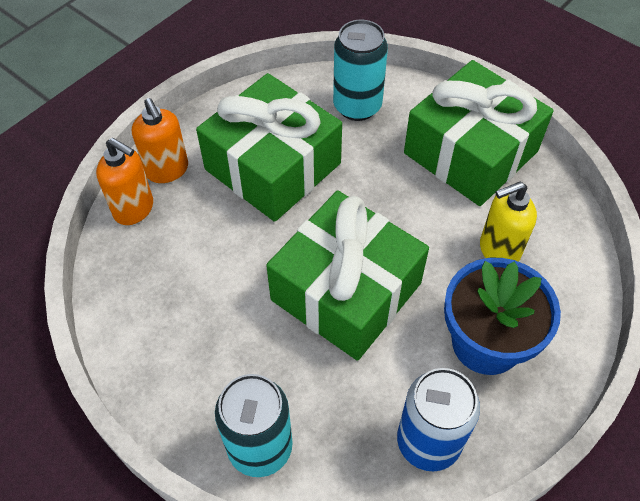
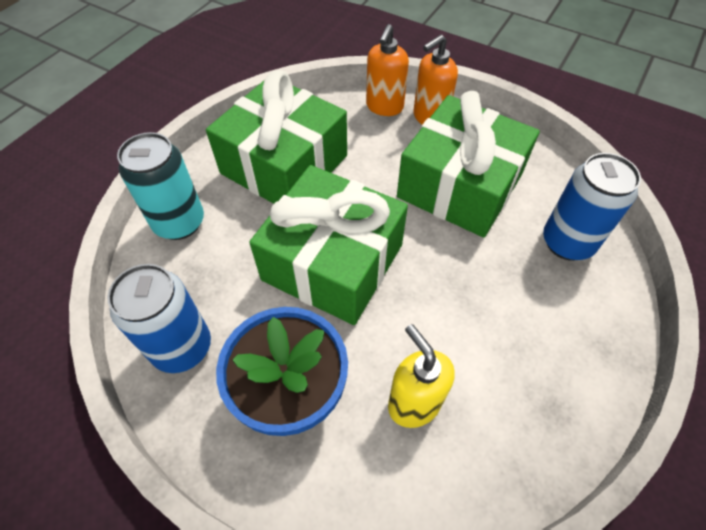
camera: 80 degrees right, 0 degrees up
turquoise can [333,20,388,121] -> blue can [543,153,641,261]
green gift [404,60,554,206] -> green gift moved to [206,70,347,204]

